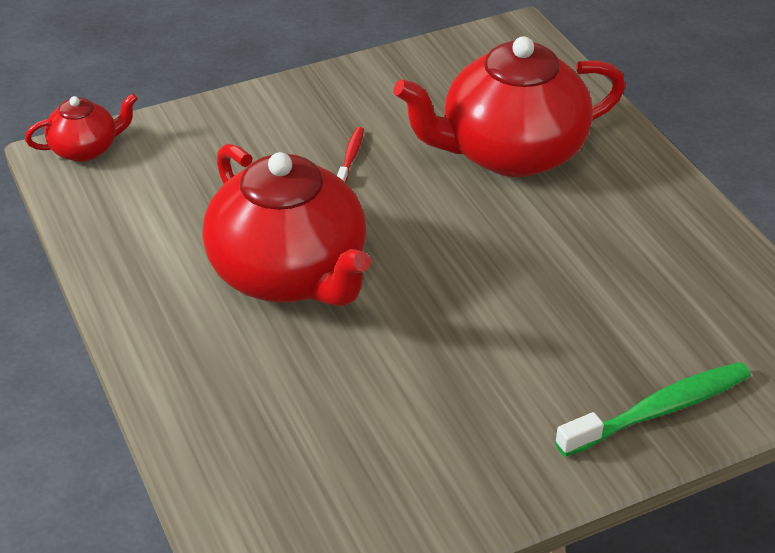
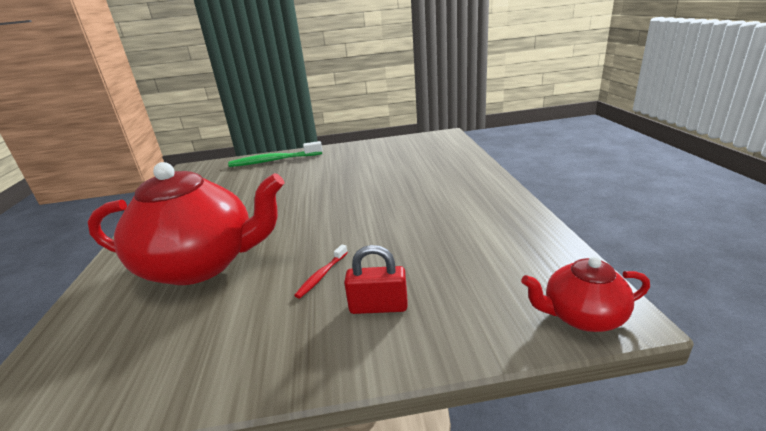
camera: 160 degrees left, 15 degrees down
red teapot [203,144,371,306] -> none
none -> red padlock [344,245,408,314]

